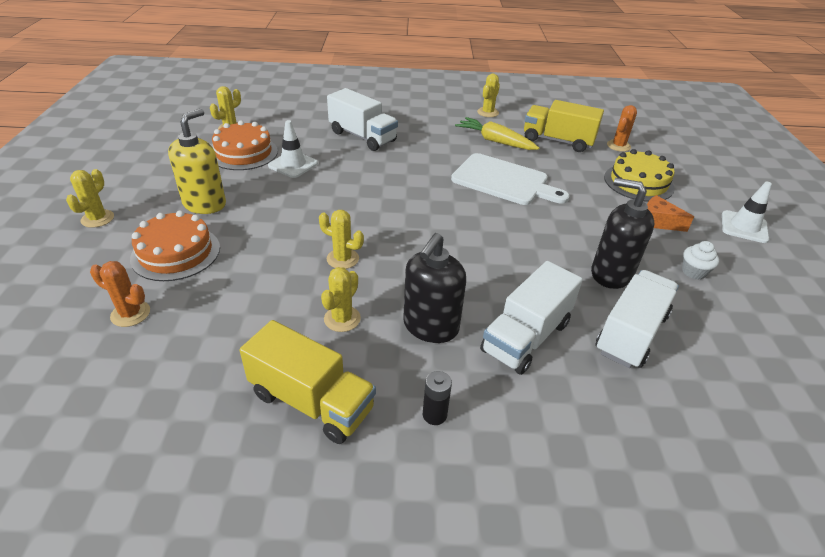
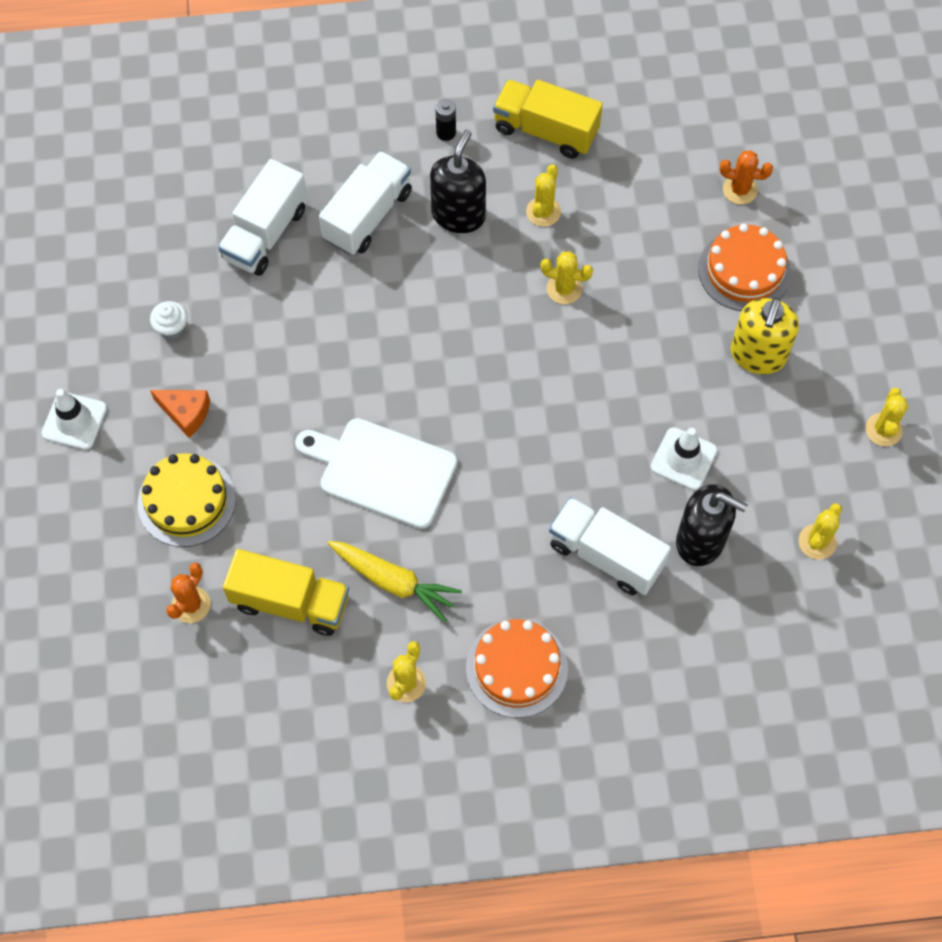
camera: 175 degrees right, 25 degrees up
yellow cactus [66,169,114,228] -> yellow cactus moved to [866,388,908,446]
orange cake [212,120,278,170] -> orange cake moved to [466,619,568,718]
black soap dispenser [591,178,654,289] -> black soap dispenser moved to [676,484,748,566]

